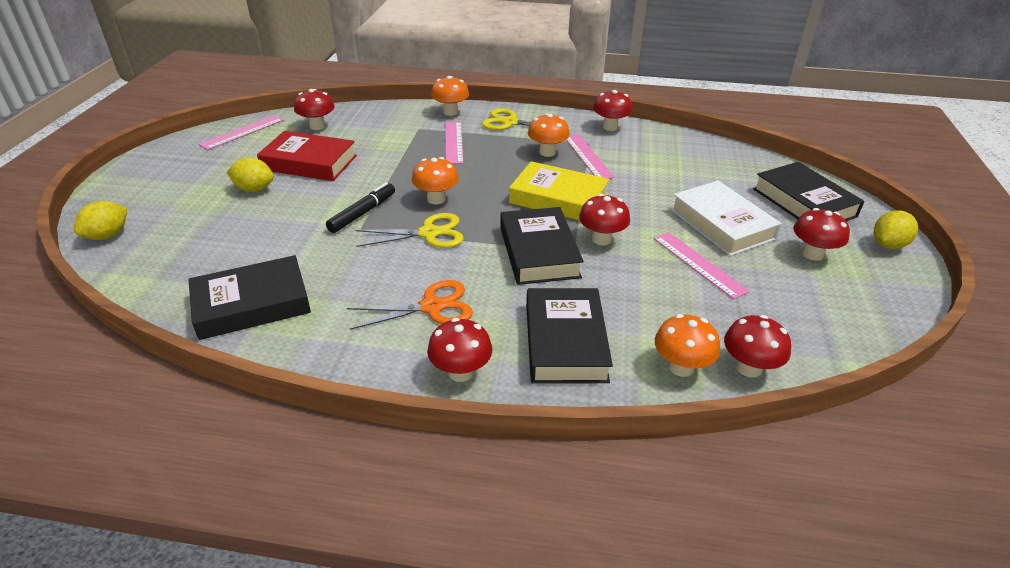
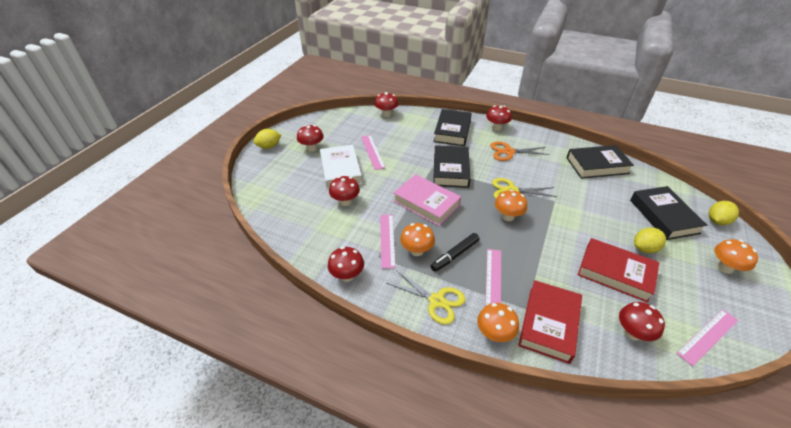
camera: 165 degrees left, 5 degrees up
yellow lemon [227,157,274,192] -> yellow lemon turned 45 degrees counterclockwise [634,228,666,253]
black marker [326,182,395,233] -> black marker moved to [431,233,479,272]
yellow book [509,161,609,221] -> pink book [393,174,461,226]
red mushroom [579,194,630,245] -> red mushroom moved to [329,176,360,206]
orange mushroom [655,314,720,377] -> orange mushroom moved to [714,239,758,274]
black book [753,162,864,221] -> black book moved to [630,186,707,240]
none -> red book [518,280,582,364]

